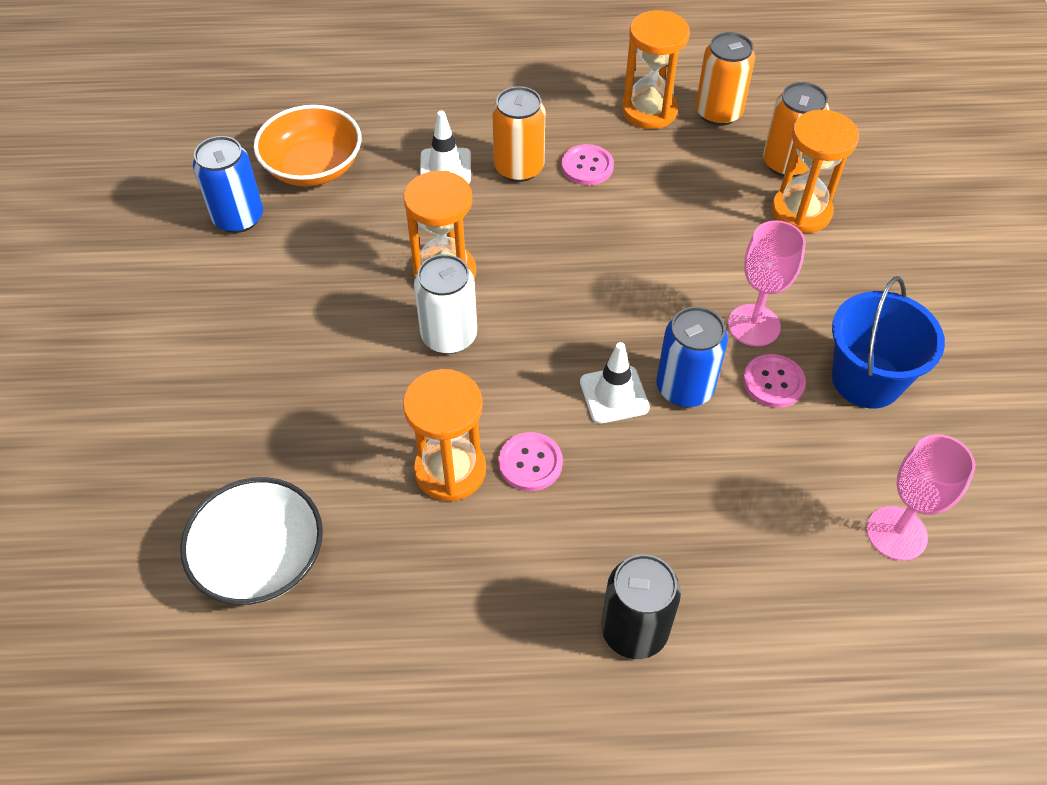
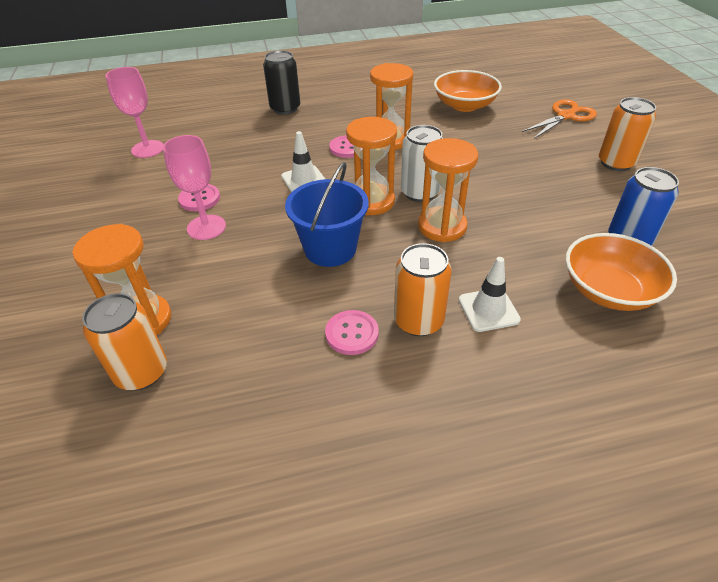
camera: 170 degrees right, 10 degrees down
white bowl [180,477,323,605] -> orange bowl [434,70,502,112]
orange hourglass [622,10,690,129] -> orange hourglass moved to [346,117,397,215]
blue can [657,307,728,407] -> none
orange can [696,32,755,126] -> orange can moved to [599,97,656,171]
blue bucket [832,276,945,408] -> blue bucket moved to [285,162,369,267]
none -> orange scissors [522,99,597,139]

